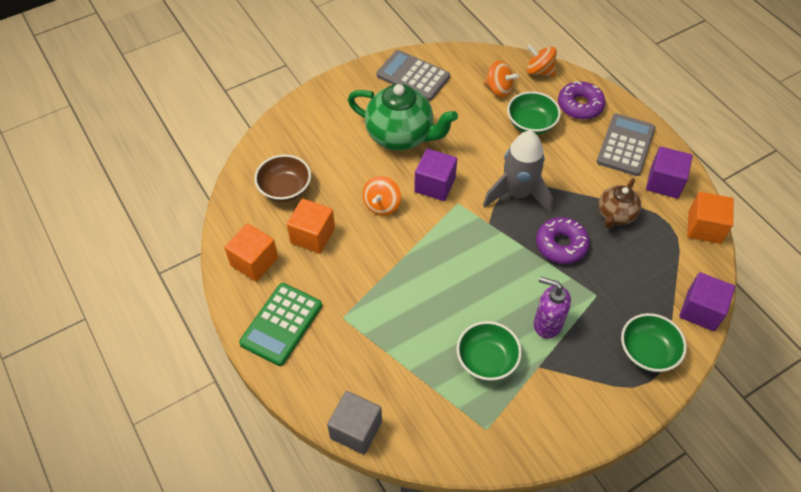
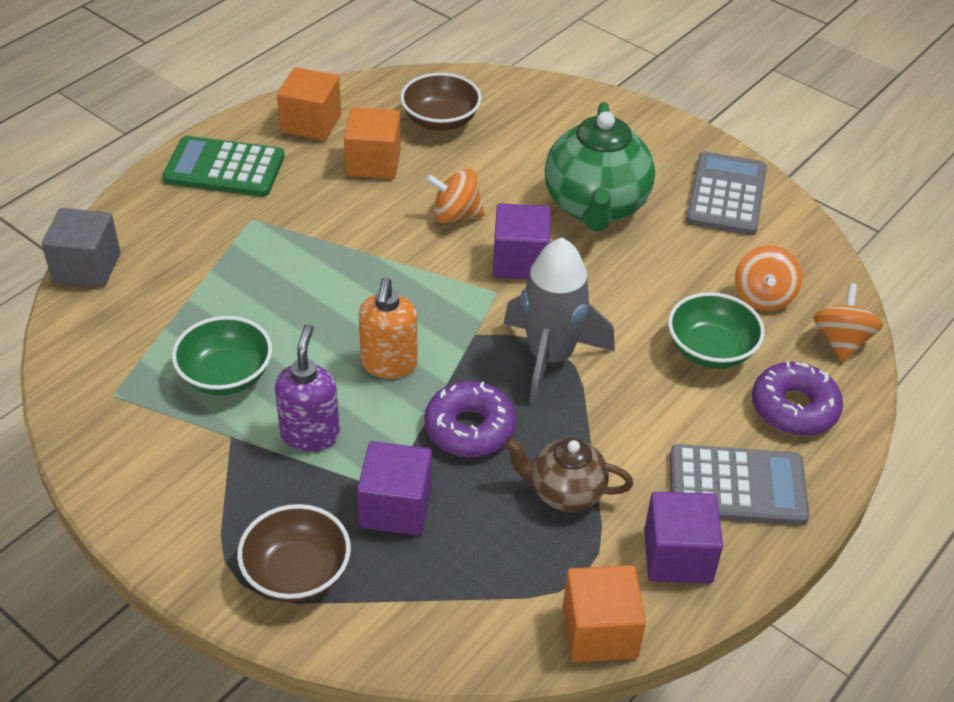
camera: 70 degrees right, 10 degrees down
green bowl [621,313,687,372] -> brown bowl [237,504,351,602]
purple cube [679,272,735,331] -> purple cube moved to [357,441,432,536]
none -> orange soap dispenser [359,277,418,379]

